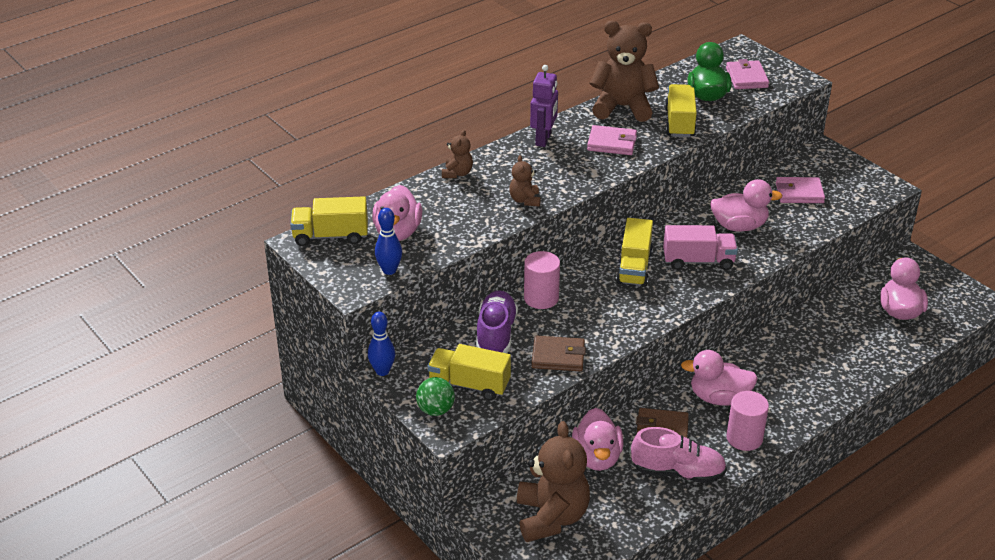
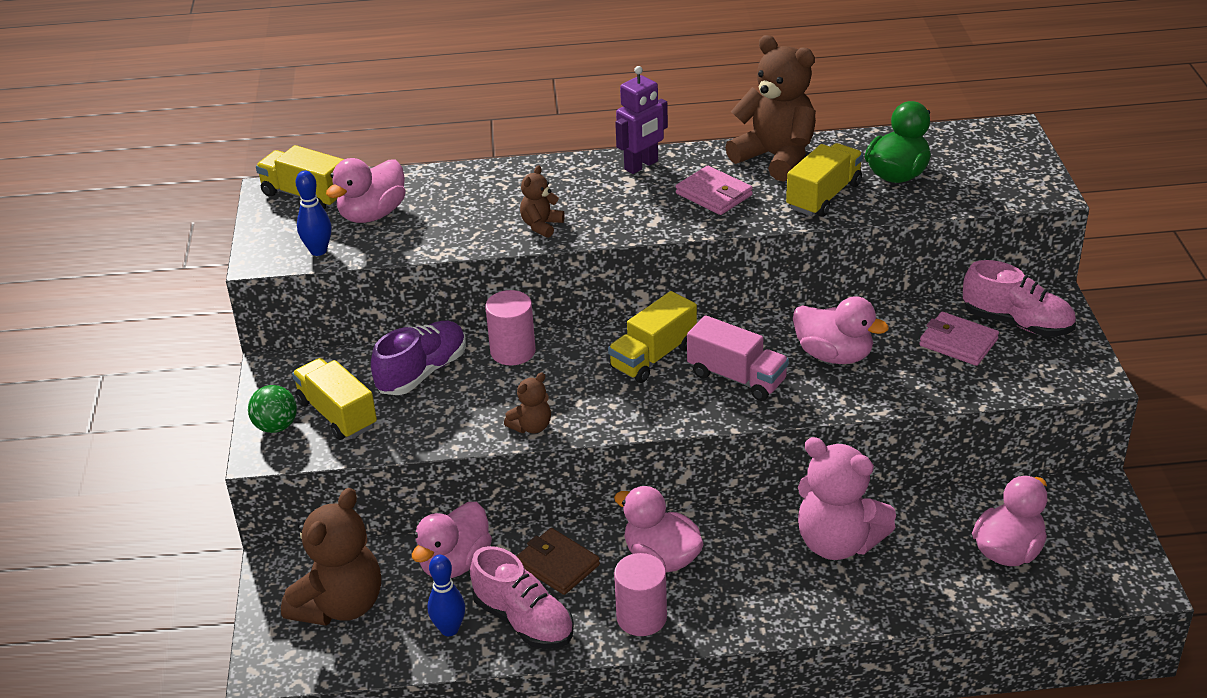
camera: 35 degrees right, 0 degrees up
blue bowling pin [368,312,395,376] -> blue bowling pin moved to [428,555,465,636]
brown teddy bear [442,130,473,178] -> brown teddy bear moved to [504,373,551,434]
brown wallet [532,336,586,371] -> none
pink wallet [726,59,769,89] -> none
none -> pink teddy bear [798,437,896,560]
none -> pink shoe [963,260,1076,336]

